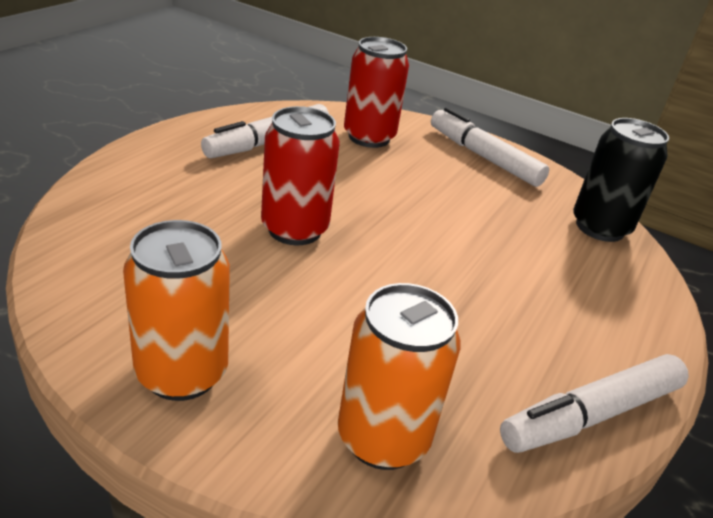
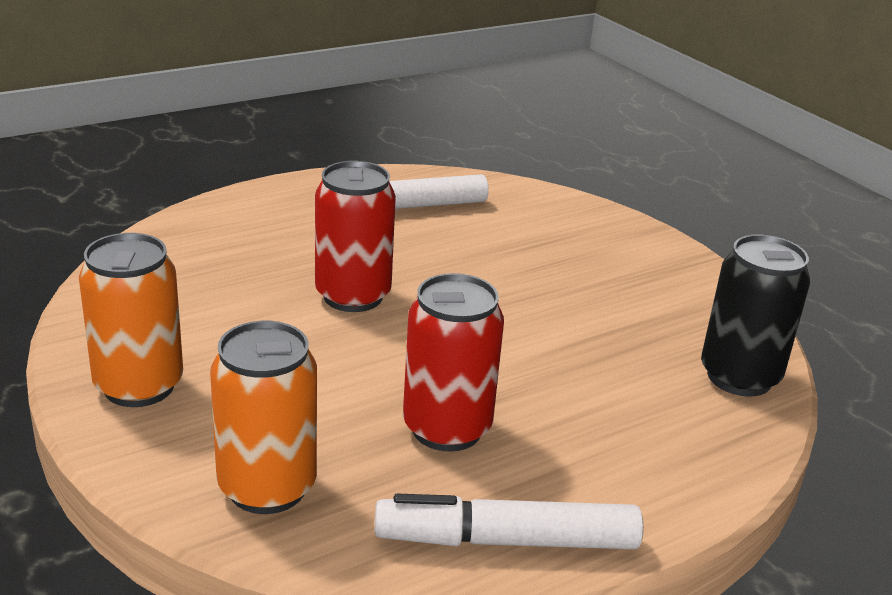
camera: 30 degrees right, 5 degrees down
red can [344,37,409,148] -> red can moved to [403,273,504,451]
white marker [431,107,549,187] -> none

